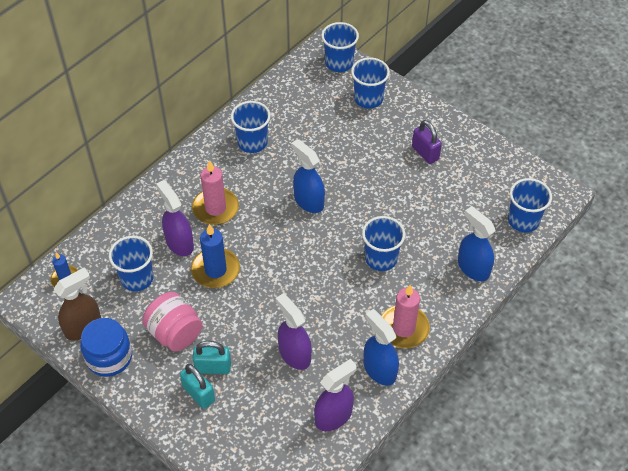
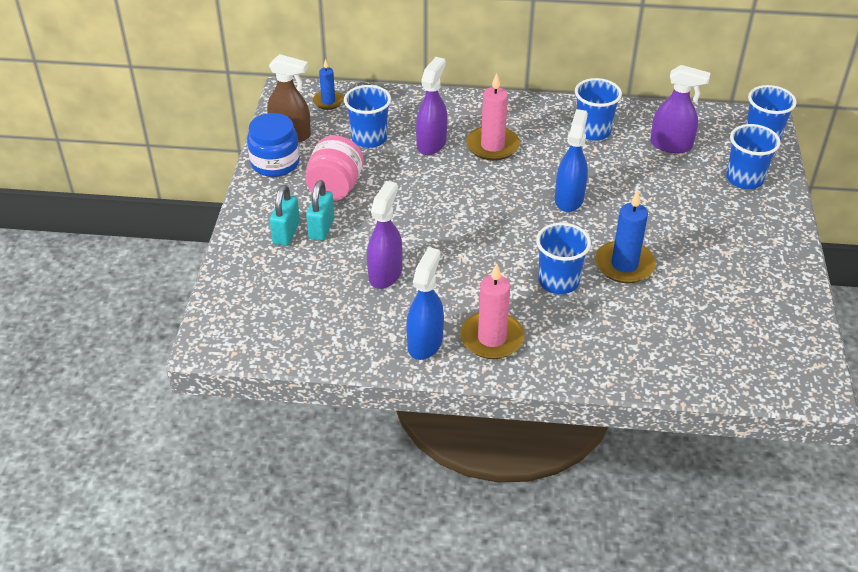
camera: 55 degrees right, 10 degrees down
blue candle [191,224,240,288] -> blue candle moved to [595,190,656,283]
turquoise padlock [193,341,231,374] -> turquoise padlock turned 45 degrees clockwise [306,180,334,241]
purple spray bottle [314,359,357,431] -> purple spray bottle moved to [650,65,710,153]
purple padlock [412,120,442,164] -> none
blue spray bottle [458,206,496,281] -> none
blue cup [508,178,552,232] -> none

